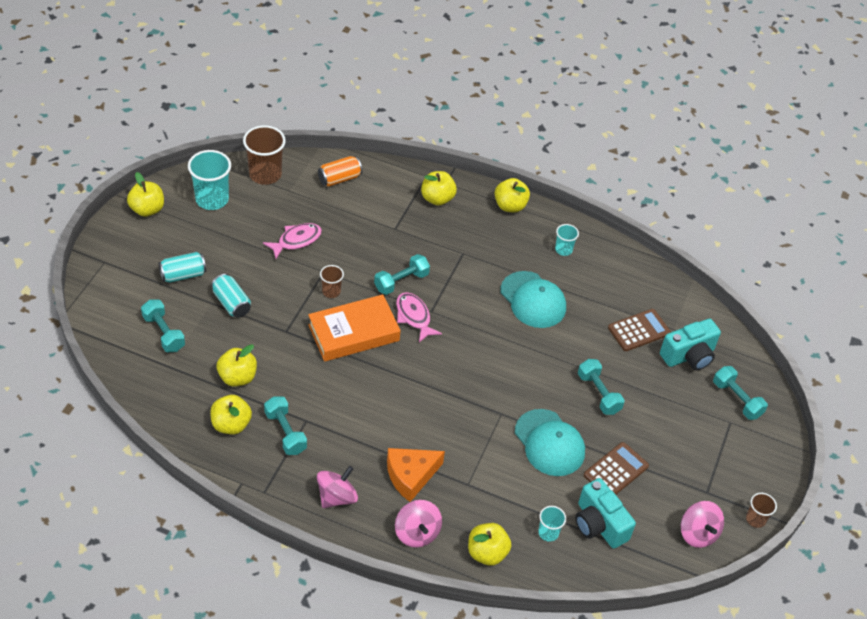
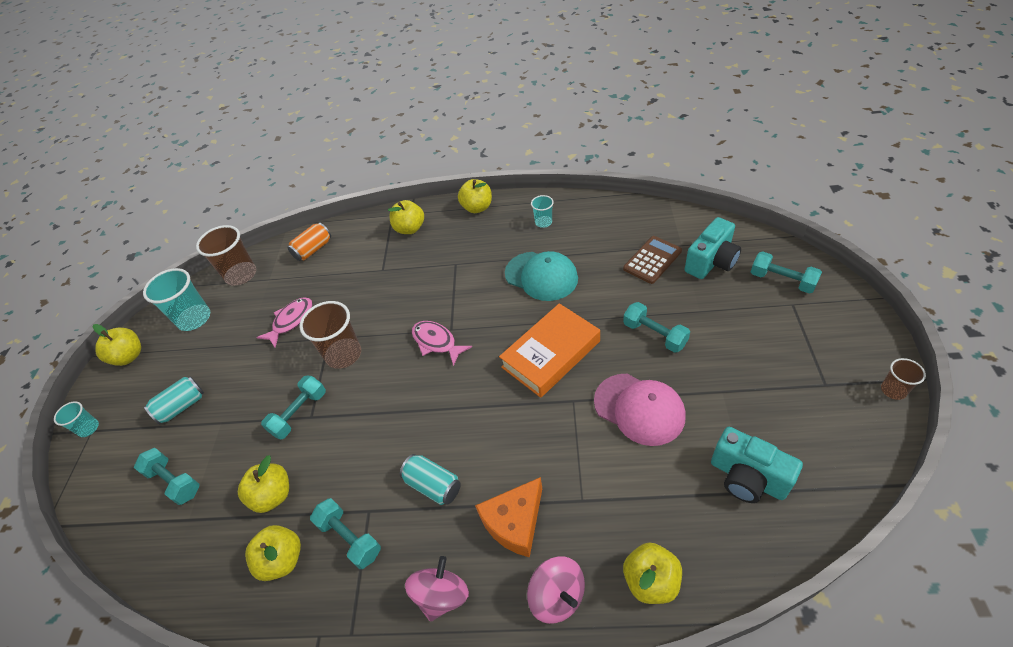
camera: 10 degrees left, 0 degrees up
turquoise can [211,274,251,318] -> turquoise can moved to [400,454,461,505]
orange book [308,294,401,362] -> orange book moved to [499,303,600,398]
brown cup [320,265,344,298] -> brown cup [299,301,361,369], size x1.87
turquoise dumbbell [374,254,430,295] -> turquoise dumbbell moved to [261,375,326,440]
turquoise cap [515,409,585,476] -> pink cap [594,374,686,446]
turquoise cup [538,506,566,542] -> turquoise cup moved to [54,401,99,437]
brown calculator [584,442,649,494] -> none
pink spinning top [681,501,724,548] -> none

